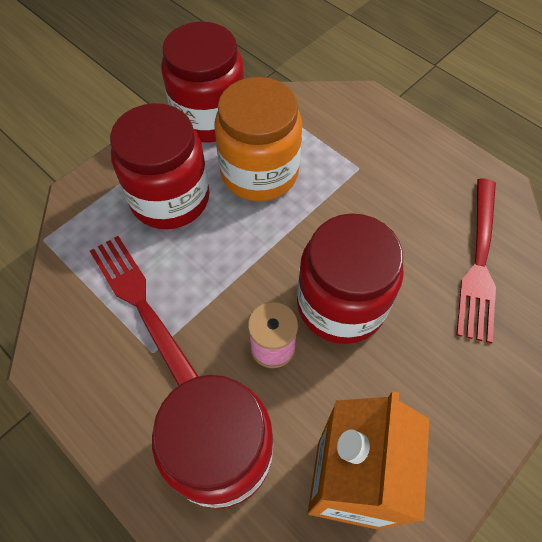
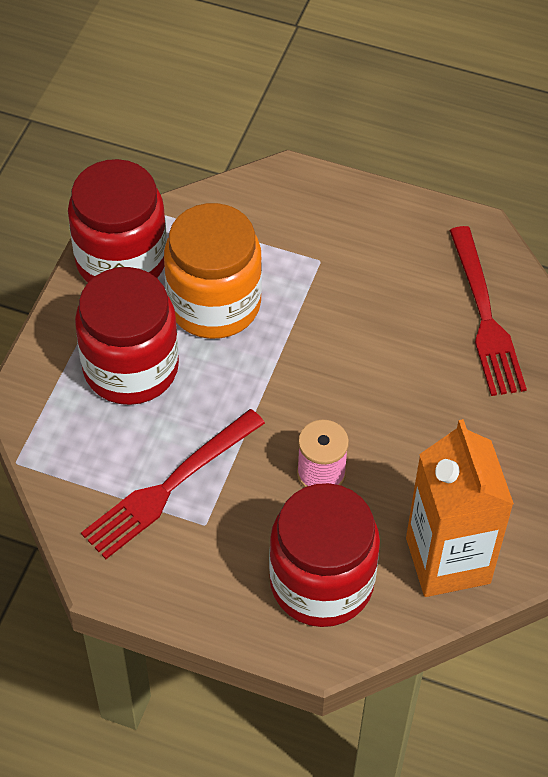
camera: 25 degrees left, 5 degrees down
red fork [90,236,199,386] -> red fork turned 75 degrees counterclockwise [81,409,265,559]
red jar [297,214,404,344] -> none

